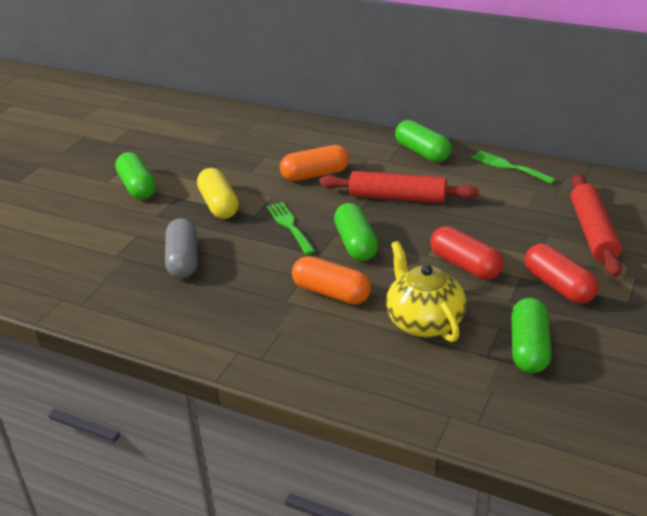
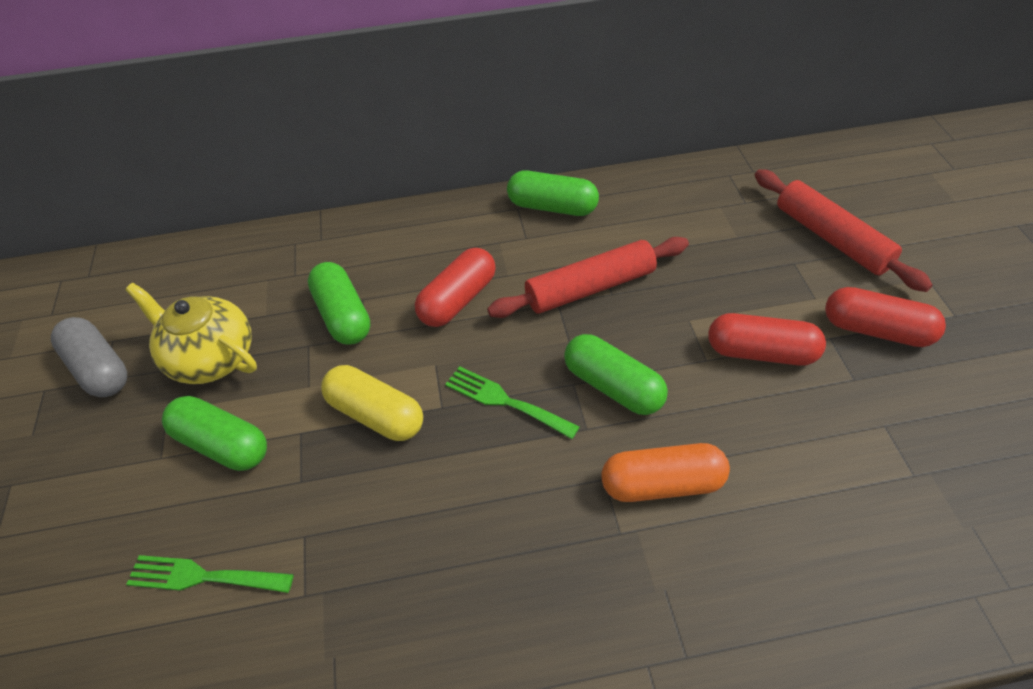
camera: 35 degrees left, 15 degrees up
grey capsule [165,218,198,278] -> grey capsule moved to [51,317,127,397]
orange capsule [280,145,349,181] -> red capsule [415,248,496,327]
yellow teapot [386,241,466,342] -> yellow teapot moved to [125,283,257,384]
green fork [471,151,556,184] -> green fork moved to [126,555,294,593]
green capsule [511,298,551,373] -> green capsule moved to [308,262,370,345]

